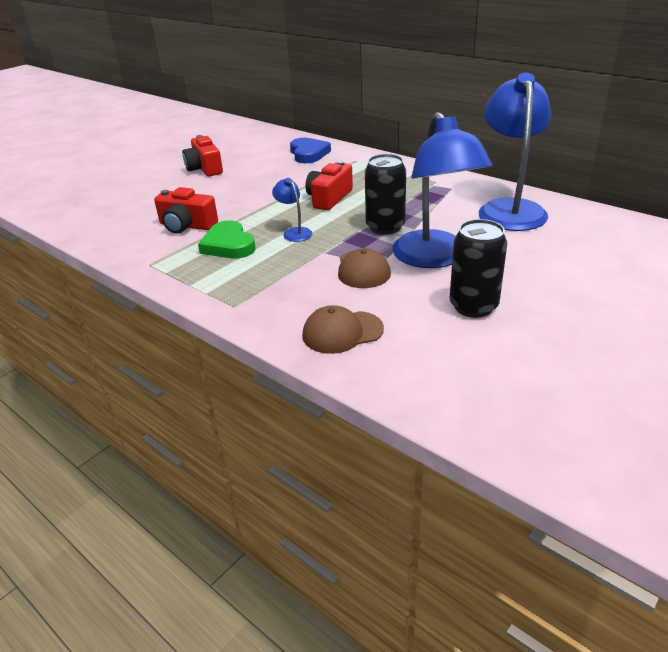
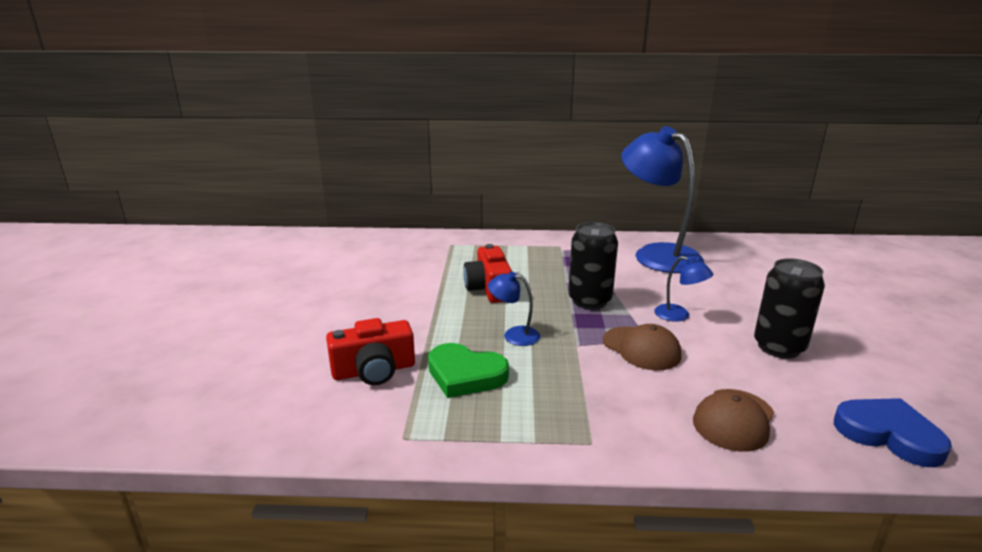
camera: 40 degrees left, 10 degrees down
red camera [182,135,223,176] -> none
blue heart [290,138,331,163] -> blue heart moved to [834,398,952,467]
blue lamp [392,112,493,268] -> blue lamp [654,256,713,322], size x0.43

